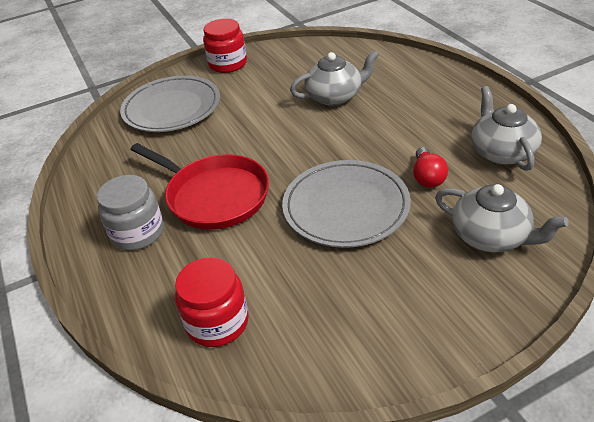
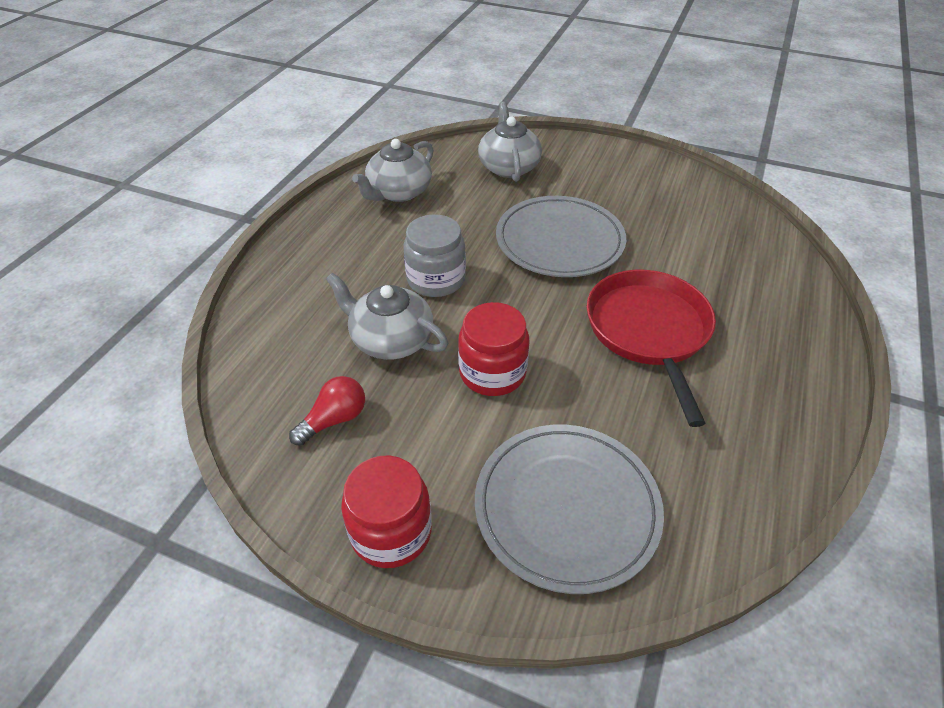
camera: 135 degrees left, 5 degrees up
grey jar [97,175,164,251] -> grey jar moved to [403,214,466,297]
red jar [175,257,249,347] -> red jar moved to [458,302,529,396]
red light bulb [413,147,448,188] -> red light bulb moved to [289,376,365,446]

